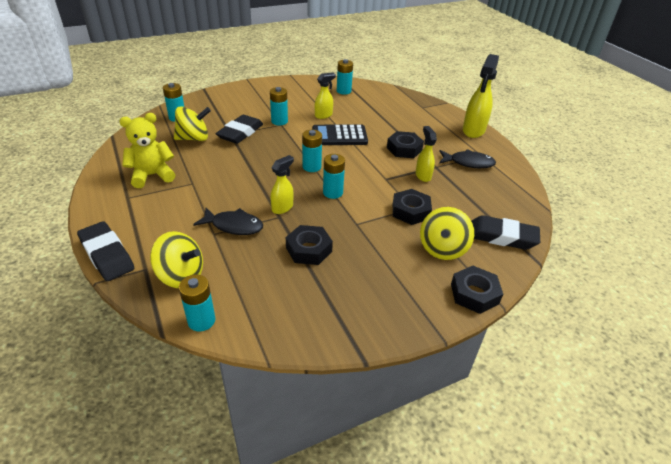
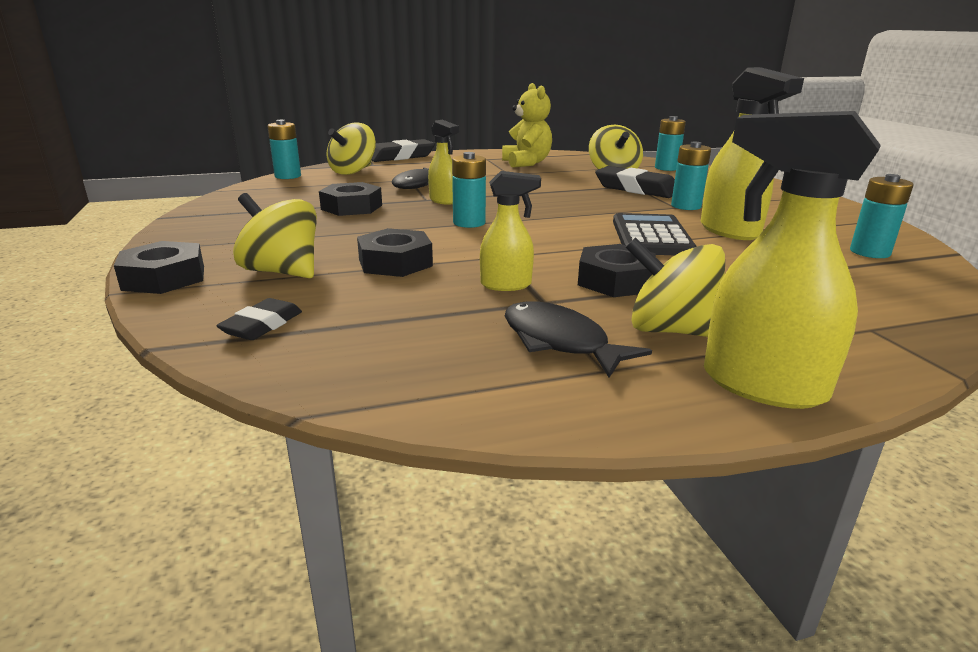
camera: 100 degrees right, 15 degrees down
turquoise battery [302,130,322,172] -> none
yellow spray bottle [315,72,336,119] -> yellow spray bottle [701,67,804,240], size x1.71
black fish [439,149,496,168] -> black fish turned 120 degrees clockwise [505,301,652,378]
black eraser [471,215,540,250] -> black eraser [216,298,302,340], size x0.57
none -> yellow spinning top [625,237,725,337]

